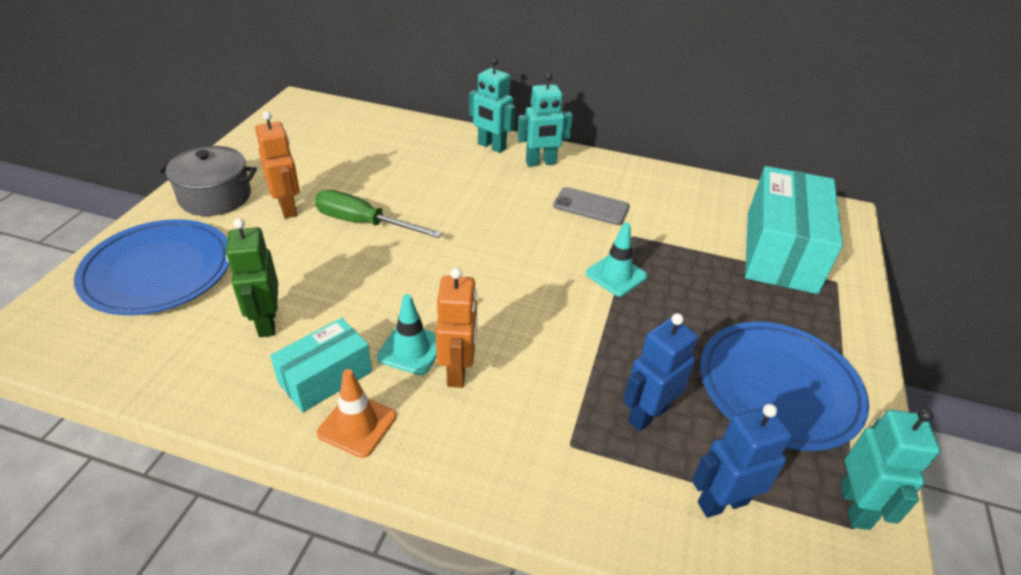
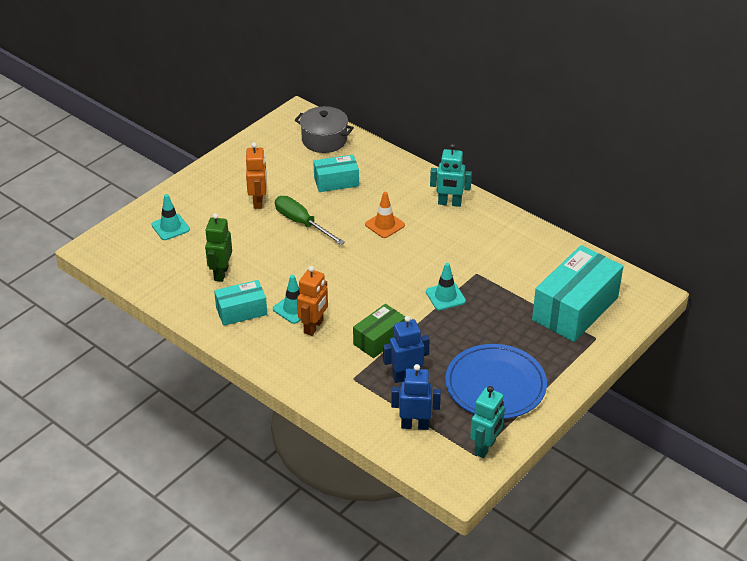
camera: 25 degrees right, 0 degrees up
blue plate [74,219,230,315] -> turquoise traffic cone [151,194,190,240]
grey pot [157,146,257,216] -> grey pot moved to [295,106,354,153]
orange traffic cone [317,369,396,458] -> orange traffic cone moved to [365,192,405,238]
turquoise robot [469,58,515,153] -> none
grey phone [553,187,630,225] -> none
none -> turquoise box [313,155,359,192]
none -> green box [353,304,405,358]

